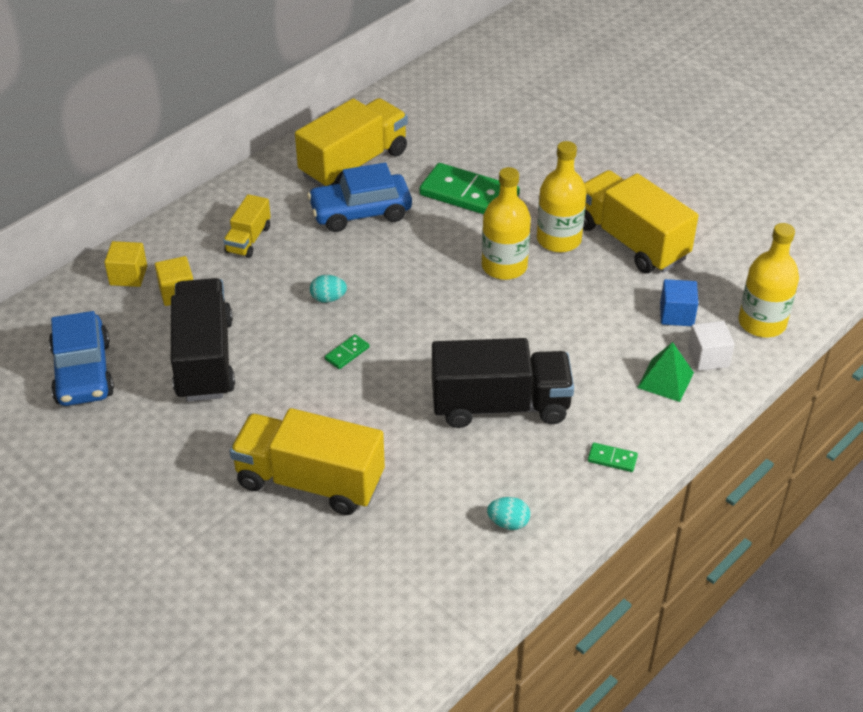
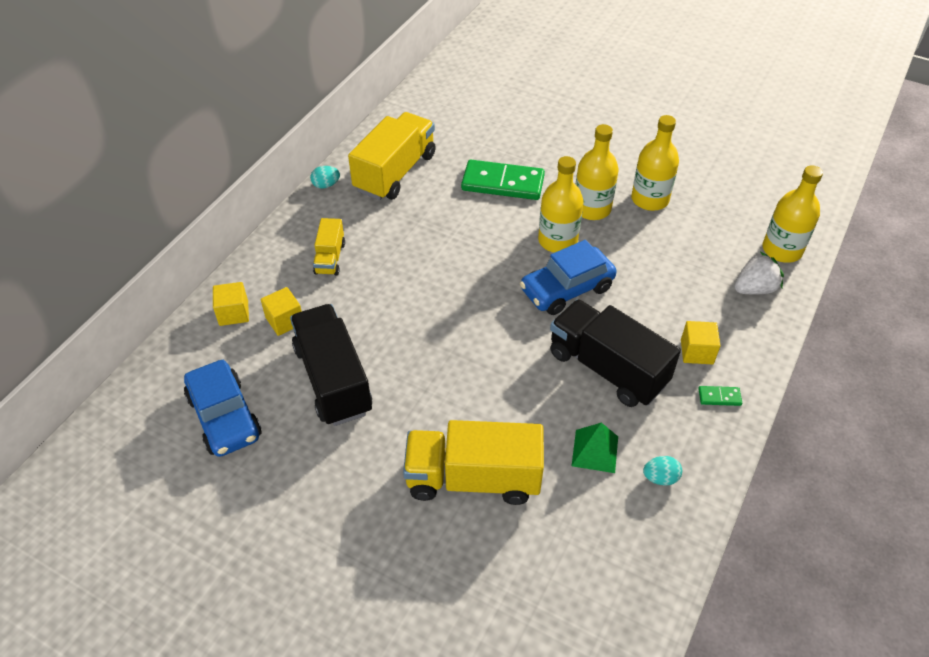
camera: 15 degrees left, 5 degrees up
blue car [307,163,412,232] -> blue car moved to [520,240,617,315]
turquoise egg [310,275,347,303] -> turquoise egg moved to [310,166,340,189]
green domino [325,334,370,369] -> none
black truck [432,338,574,428] -> black truck turned 120 degrees counterclockwise [550,299,681,407]
yellow truck [583,170,698,273] -> yellow bottle [631,115,679,211]
green pyramid [637,342,694,402] -> green pyramid moved to [572,423,618,473]
blue cube [660,279,698,326] -> none
white cube [688,321,734,371] -> white strawberry [734,252,784,295]
none -> yellow cube [681,321,720,364]

